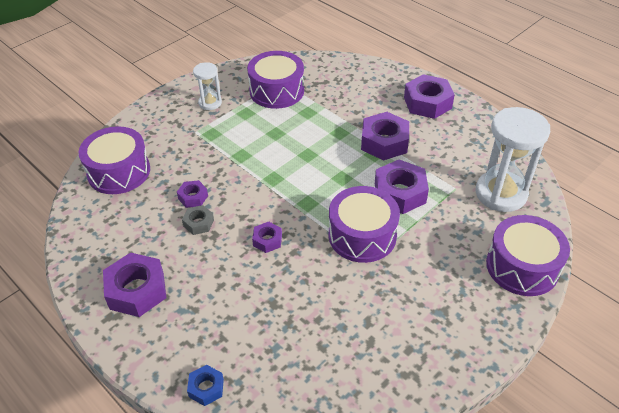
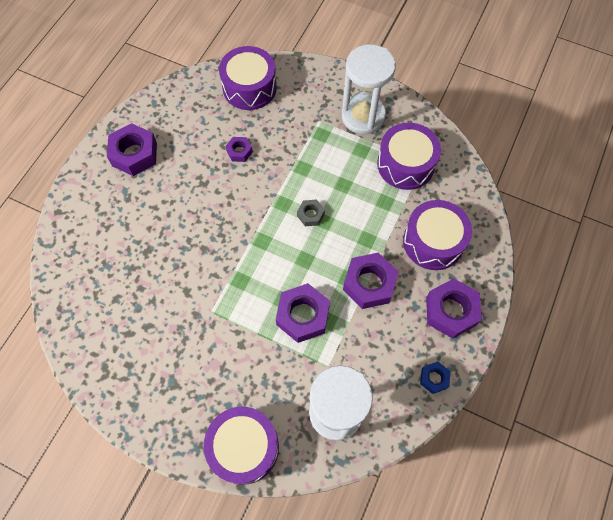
camera: 70 degrees right, 20 degrees up
grey nut [182,205,214,235] -> grey nut moved to [297,199,325,226]
blue nut [187,365,224,406] -> blue nut moved to [420,361,451,394]
white hourglass [193,62,222,110] -> white hourglass [342,44,396,134], size x1.91
purple nut [252,222,282,253] -> none
purple drum [329,186,400,263] -> purple drum moved to [403,200,472,270]

